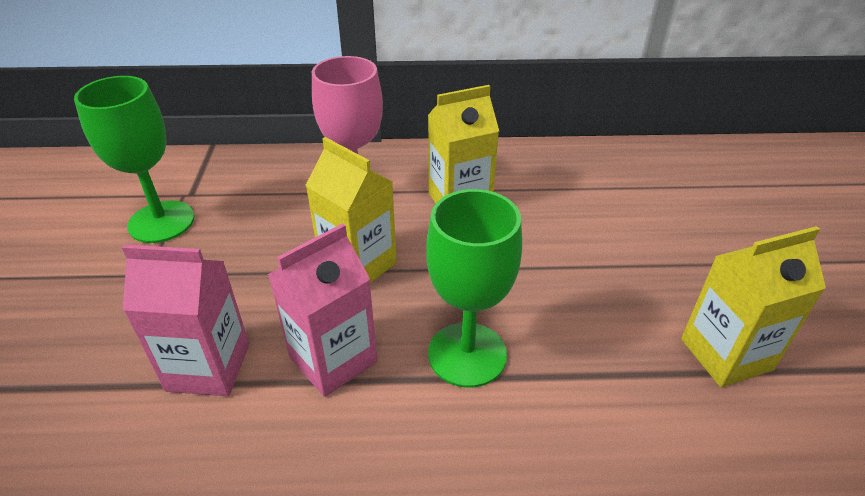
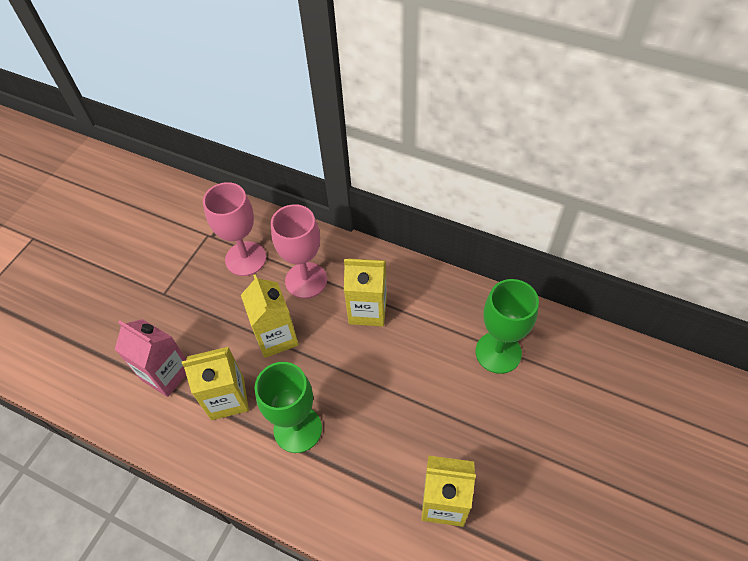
camera: 30 degrees right, 15 degrees up
green goblet [74,76,195,243] -> green goblet moved to [476,279,539,374]
pink carton [268,223,377,397] -> yellow carton [182,347,249,420]
none -> pink goblet [203,182,266,276]

